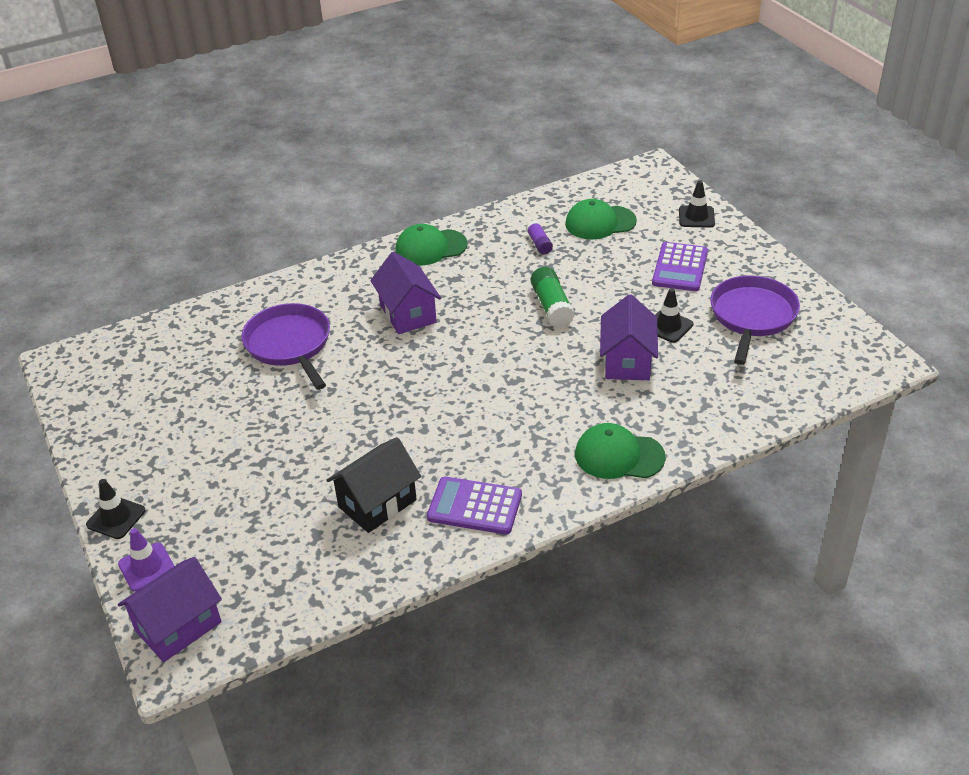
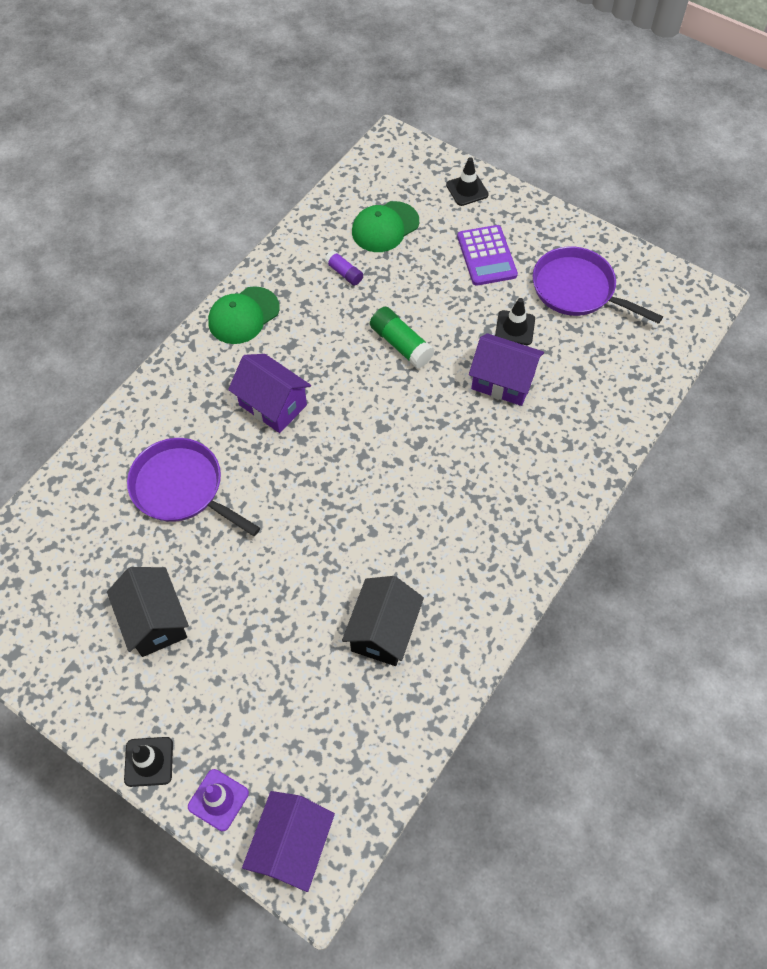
camera: 30 degrees left, 20 degrees up
purple calculator [427,477,522,535] -> none
green cap [575,423,666,479] -> none
purple house [600,294,658,380] -> purple house turned 45 degrees counterclockwise [469,333,544,406]
purple pan [710,276,800,365] -> purple pan turned 45 degrees counterclockwise [533,246,663,324]
none -> black house [107,567,189,657]

